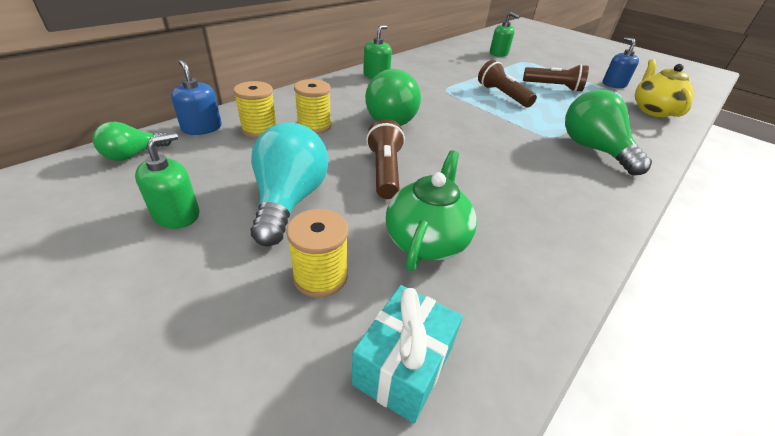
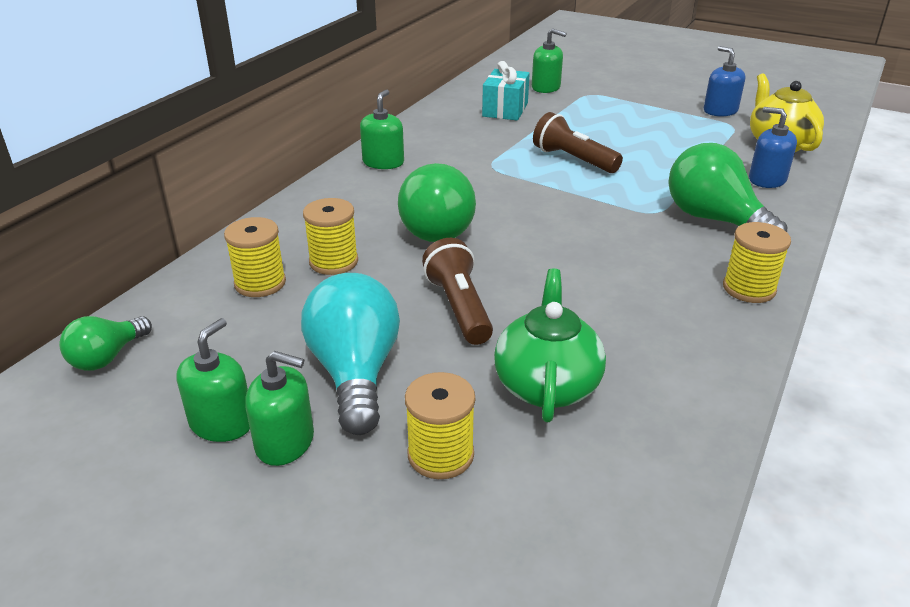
camera: 10 degrees left, 5 degrees down
blue soap dispenser [171,60,222,135] -> blue soap dispenser moved to [749,107,797,188]
turquoise gift [352,285,463,423] -> turquoise gift moved to [482,61,530,120]
brown flashlight [523,64,589,92] -> none
none -> green soap dispenser [245,351,314,466]
none -> yellow spool [723,222,791,303]

